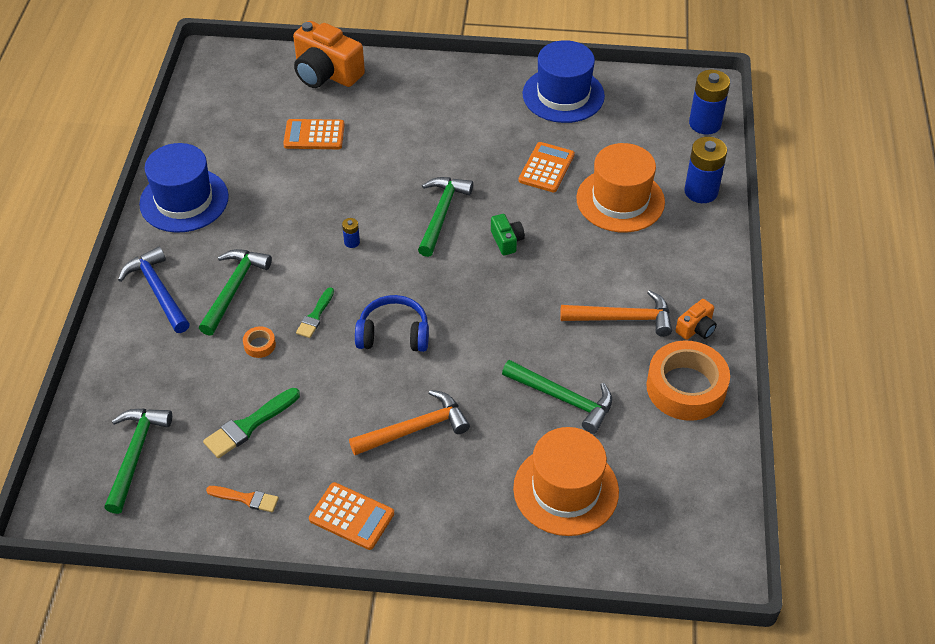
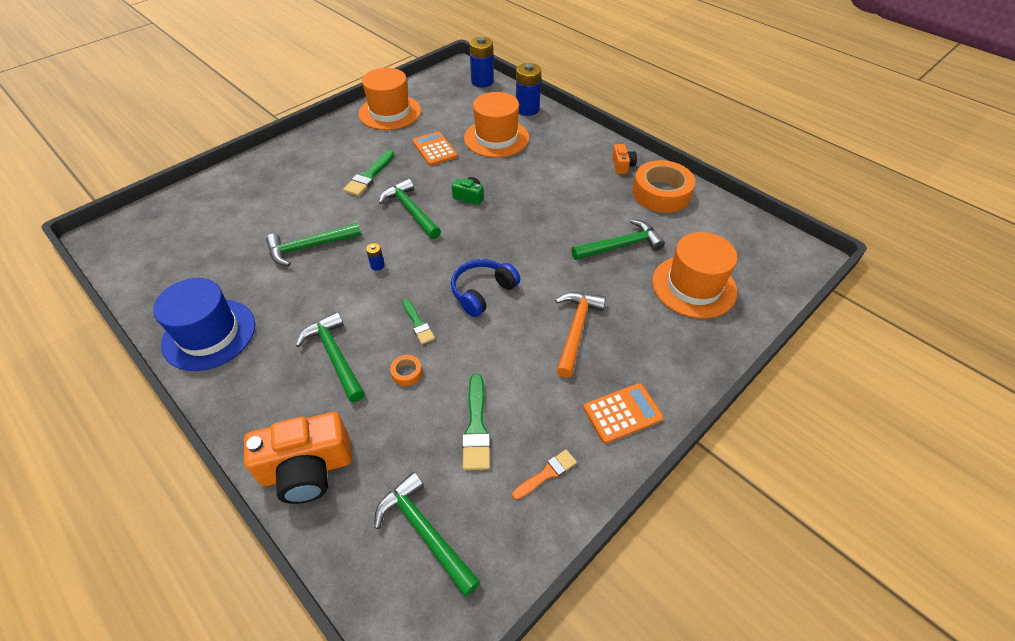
camera: 50 degrees left, 0 degrees up
blue hammer [118,246,190,333] -> none
orange calculator [283,119,345,149] -> none
orange camera [293,21,365,88] -> orange camera moved to [244,412,352,504]
blue hat [523,40,605,123] -> orange hat [358,68,421,130]
orange hammer [560,290,672,337] -> none
none -> green hammer [266,222,361,266]
none -> green brush [343,150,394,196]

